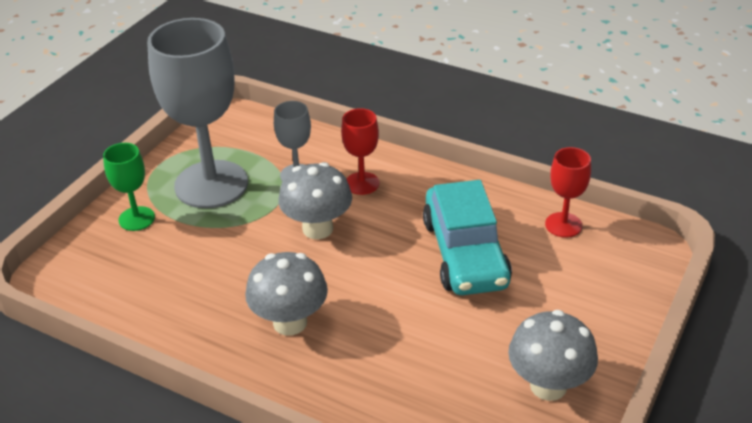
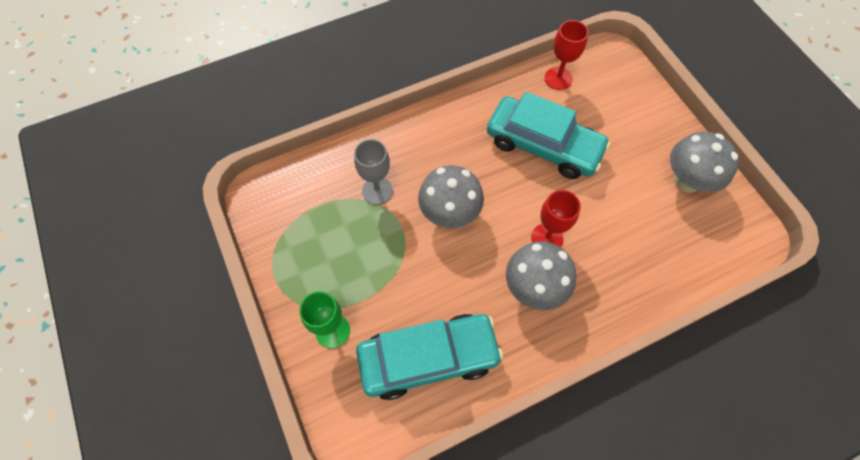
camera: 55 degrees left, 25 degrees up
grey goblet [147,18,248,208] -> none
red goblet [341,108,380,195] -> red goblet moved to [531,190,581,247]
none -> turquoise car [356,314,503,400]

